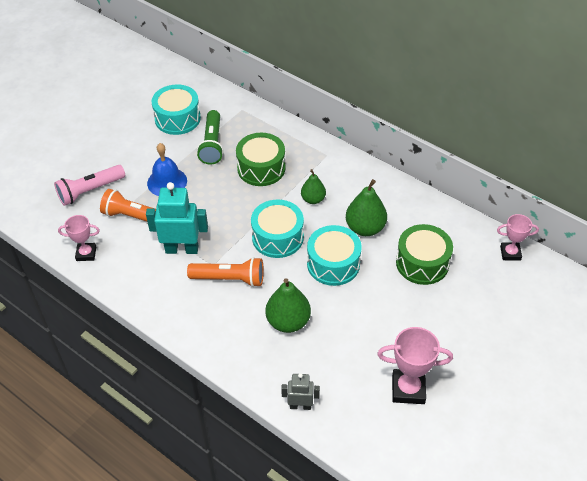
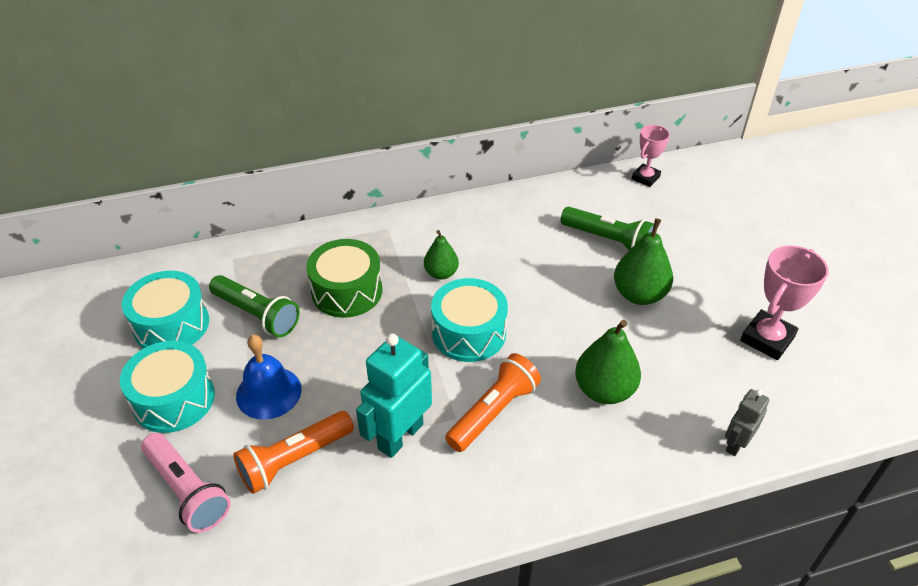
camera: 55 degrees left, 5 degrees down
pink flashlight [54,165,125,206] -> pink flashlight turned 45 degrees counterclockwise [141,433,231,533]
pink trophy [58,215,100,261] -> none
turquoise drum [307,225,362,286] -> turquoise drum moved to [120,341,215,433]
green pear [346,179,387,236] -> green pear moved to [614,218,673,305]
green drum [396,224,453,285] -> green flashlight [561,207,654,250]

